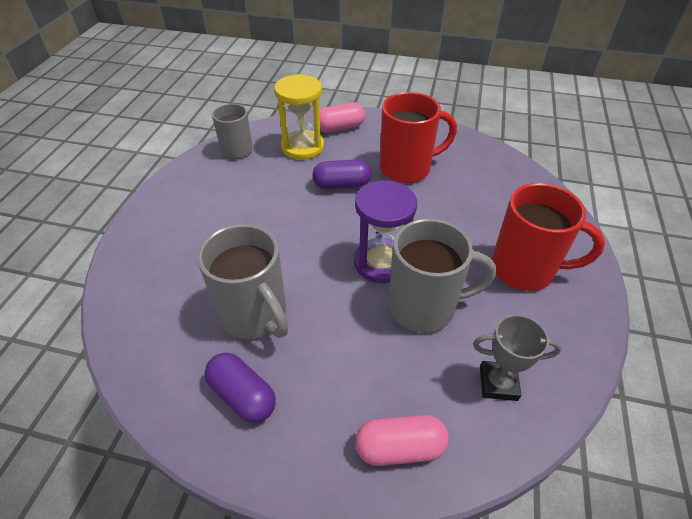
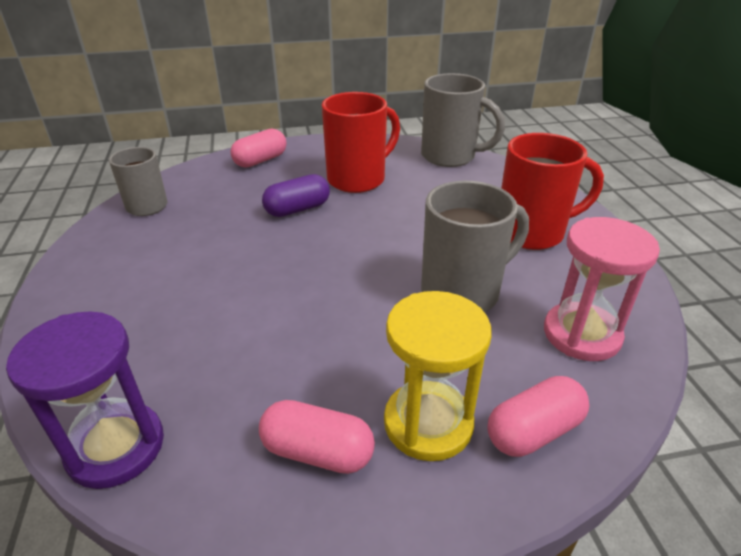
camera: 25 degrees left, 10 degrees down
grey mug [197,224,288,339] -> grey mug moved to [421,73,505,167]
purple capsule [204,353,276,423] -> pink capsule [259,400,375,474]
yellow hourglass [274,74,324,160] -> yellow hourglass moved to [384,291,492,461]
purple hourglass [354,180,417,283] -> purple hourglass moved to [6,311,164,489]
grey trophy [473,315,561,401] -> pink hourglass [544,217,660,361]

